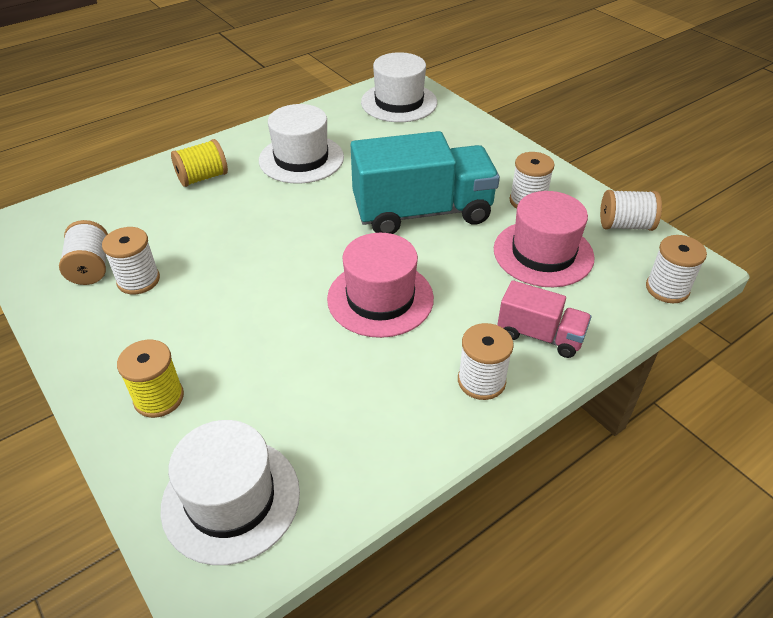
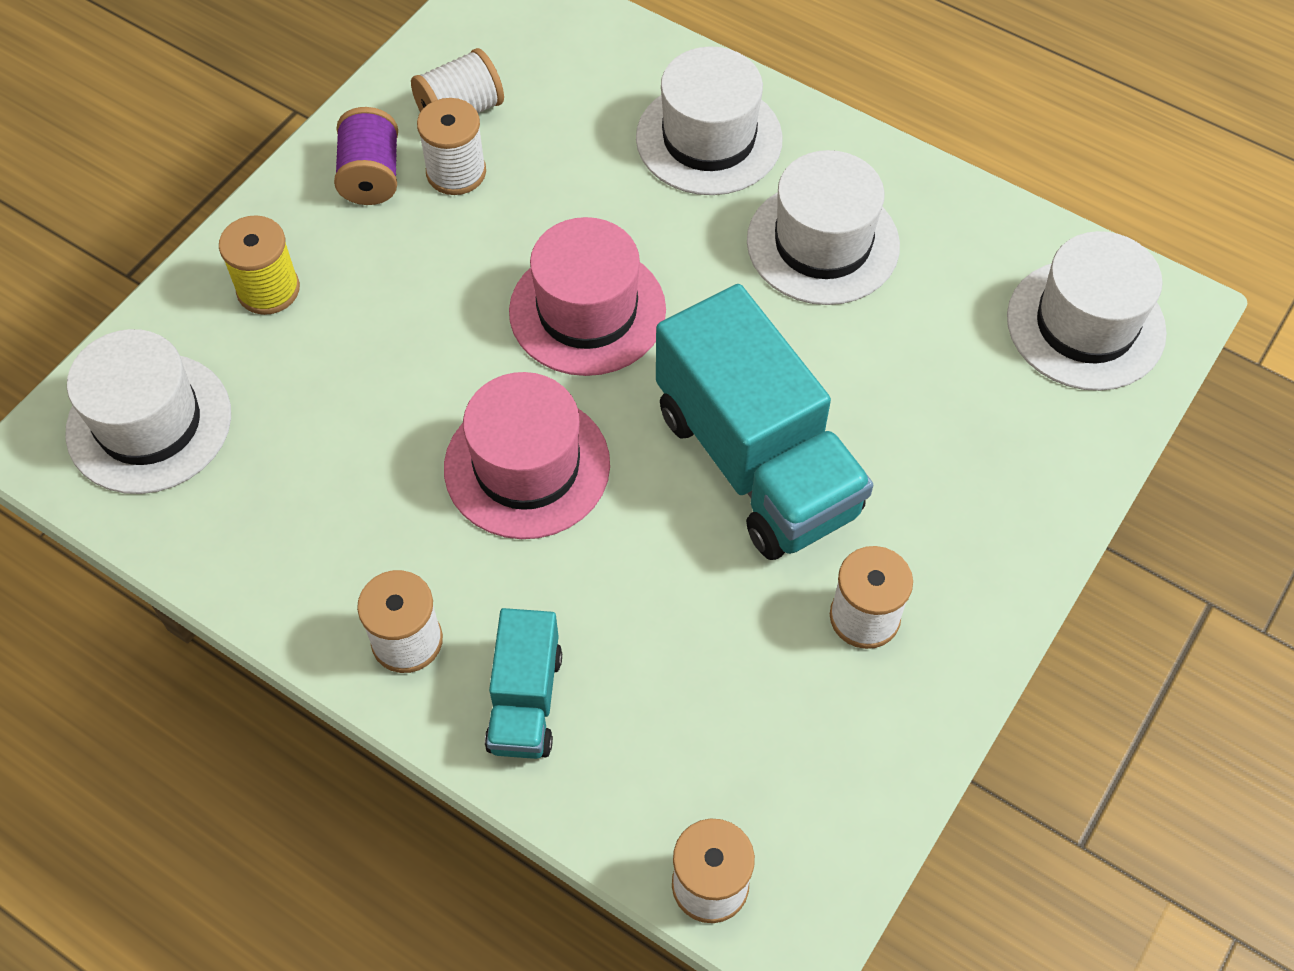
camera: 70 degrees right, 15 degrees up
yellow spool [171,139,228,187] -> white hat [636,46,783,195]
pink hat [494,191,595,287] -> pink hat moved to [509,217,666,376]
pink truck [497,280,592,358] -> turquoise truck [485,608,562,759]
white spool [600,190,662,231] -> none
none -> purple spool [334,107,398,205]

